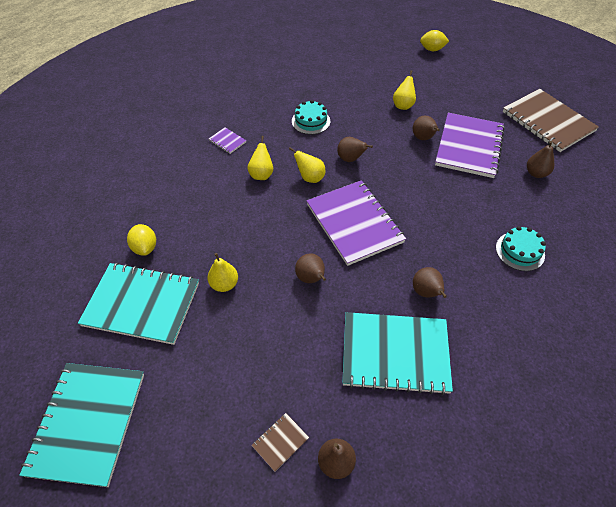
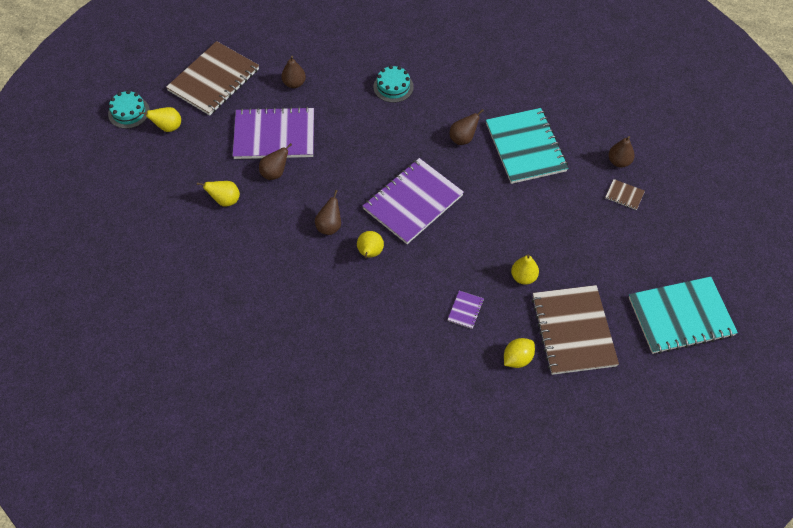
camera: 110 degrees left, 5 degrees up
turquoise notebook [78,262,199,345] -> brown notebook [531,285,619,375]
purple notebook [209,127,246,154] -> purple notebook moved to [448,291,484,329]
yellow pear [247,136,273,180] -> yellow pear moved to [139,107,181,132]
turquoise cake [292,100,330,134] -> turquoise cake moved to [108,90,150,129]
brown pear [295,253,326,283] -> none
yellow lemon [420,30,449,51] -> none

